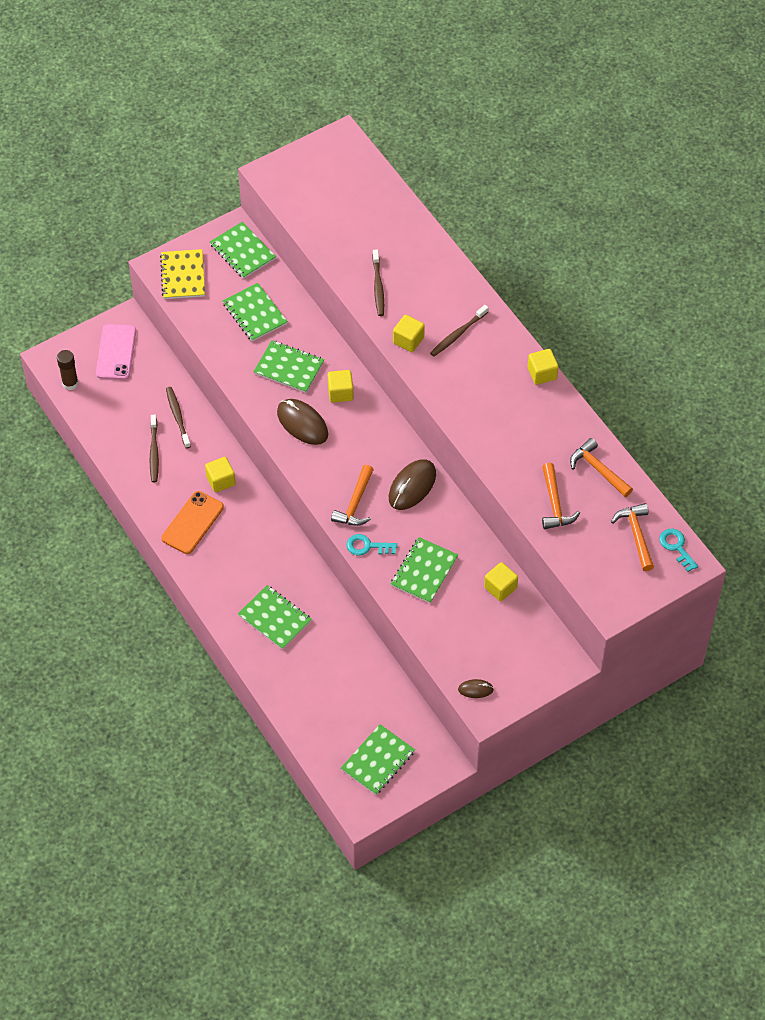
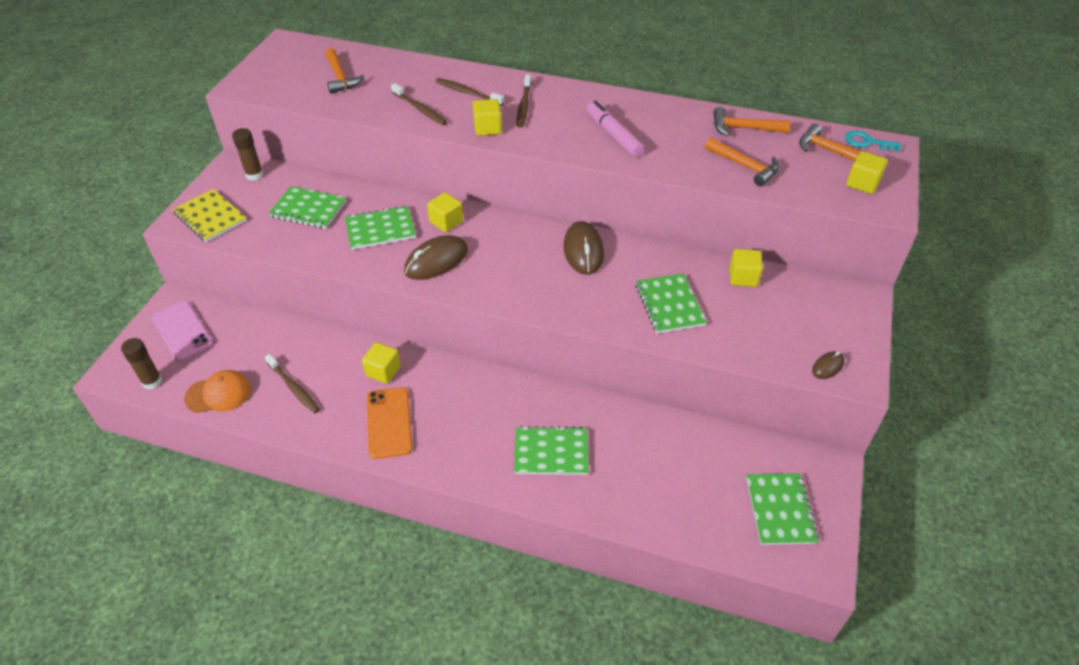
camera: 40 degrees left, 10 degrees down
brown toothbrush [166,387,191,448] -> brown toothbrush moved to [436,78,504,106]
green notebook [210,222,276,279] -> brown glue stick [232,128,263,180]
brown mouse [277,399,328,445] -> brown mouse turned 45 degrees counterclockwise [404,235,468,280]
orange hammer [331,465,374,526] -> orange hammer moved to [325,48,364,94]
turquoise key [346,534,397,555] -> none
yellow cube [528,349,558,385] -> yellow cube moved to [846,151,888,194]
none -> orange cap [184,370,251,413]
none -> pink marker [587,101,644,157]

